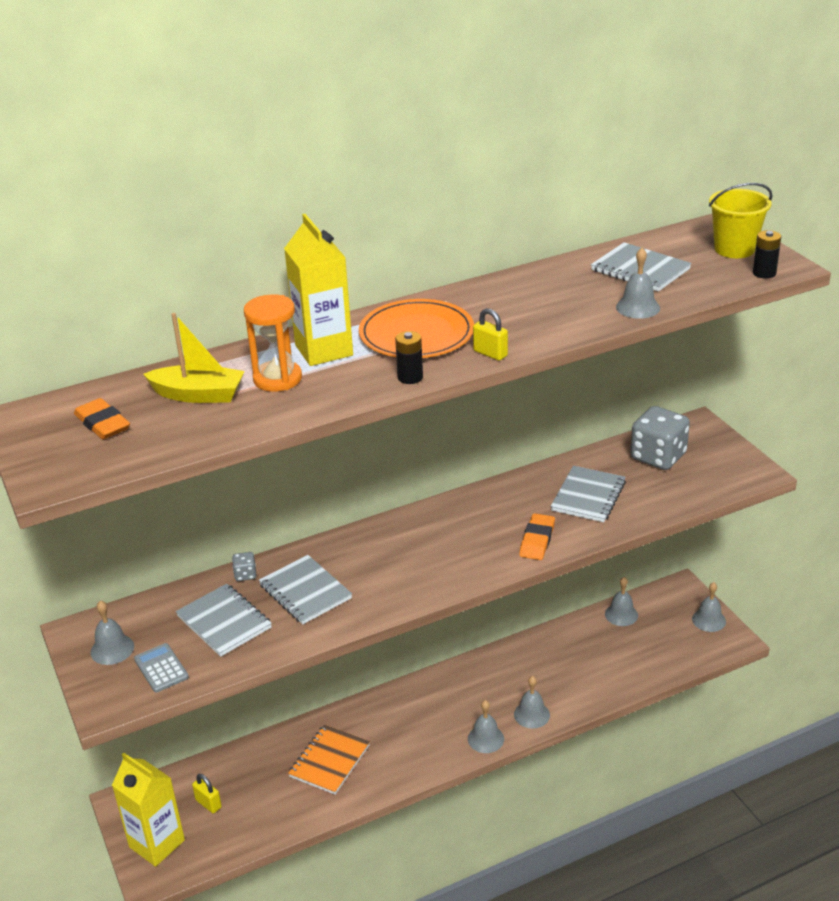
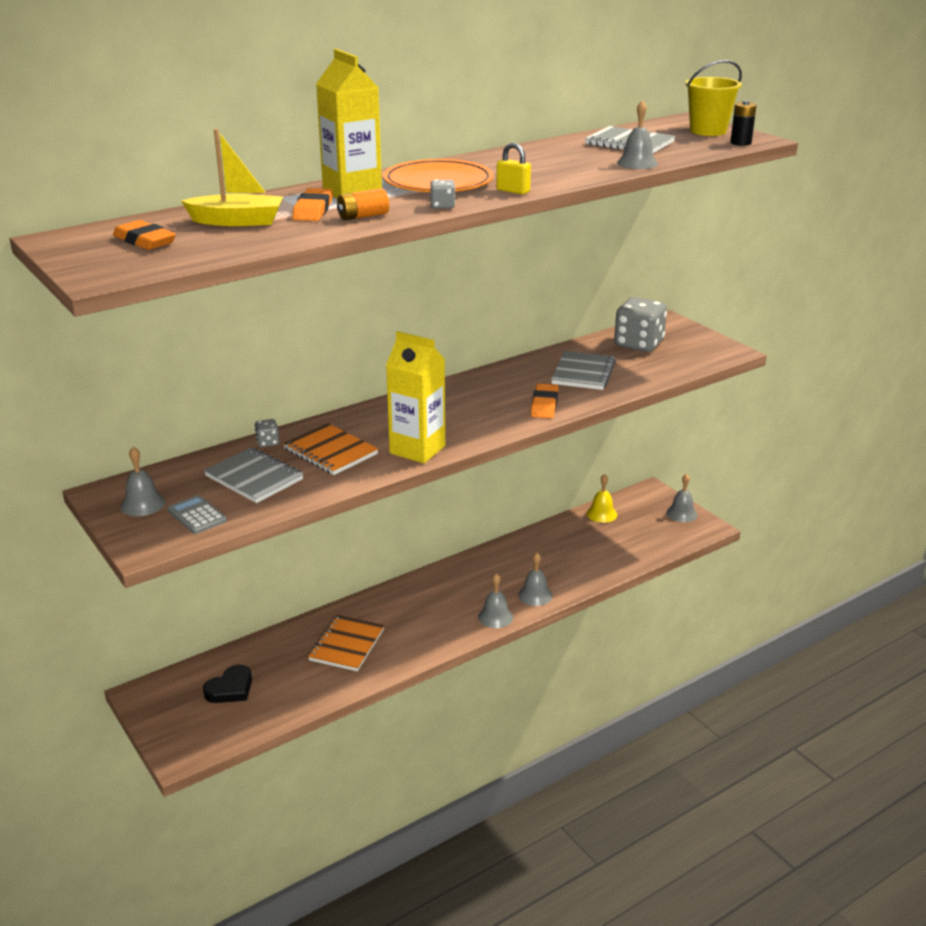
camera: 10 degrees left, 5 degrees down
yellow carton [112,753,185,867] -> yellow carton moved to [386,331,445,463]
yellow padlock [192,774,222,813] -> black heart [203,665,252,703]
orange hourglass [244,294,302,392] -> orange eraser [292,188,333,221]
grey notebook [259,555,352,624] -> orange notebook [283,423,378,475]
black battery [395,331,423,384] -> grey dice [430,180,455,209]
grey bell [605,577,638,626] -> yellow bell [586,474,617,523]
none -> orange battery [337,188,389,220]

